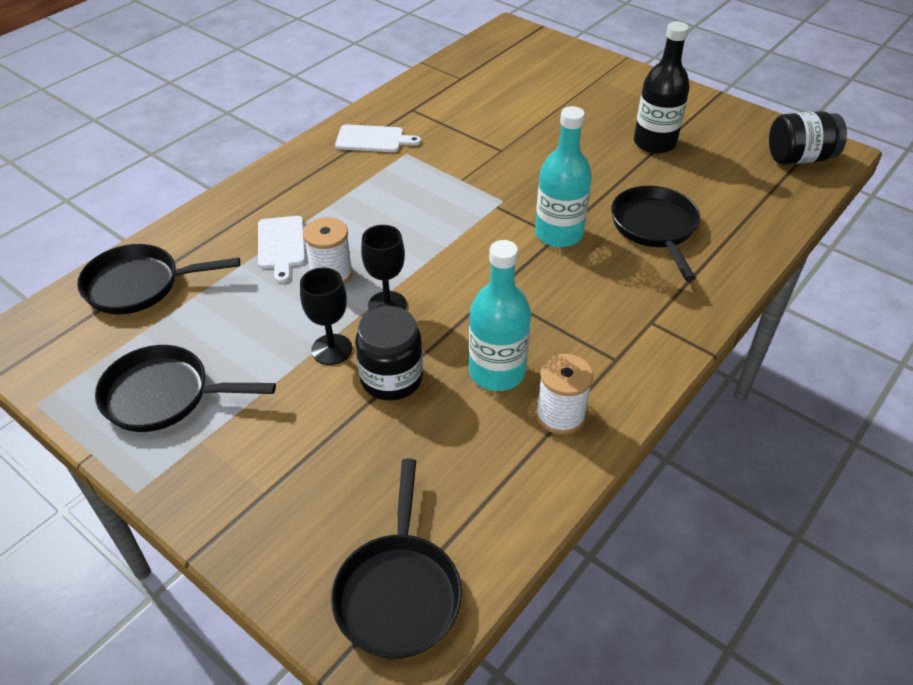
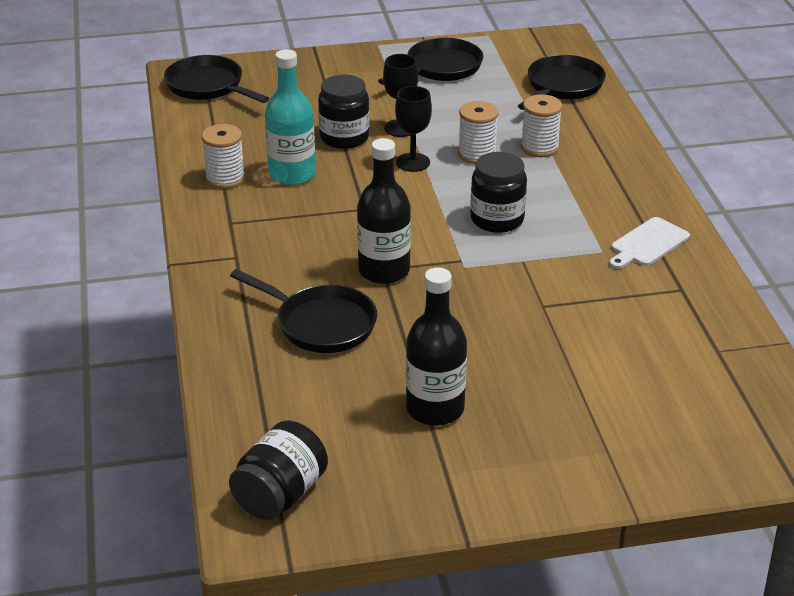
camera: 130 degrees right, 10 degrees down
white cutting board [258,216,305,283] -> white spool [521,94,562,157]
turquoise bottle [535,106,592,247] -> black bottle [357,138,411,284]
none -> black jar [471,152,527,233]

